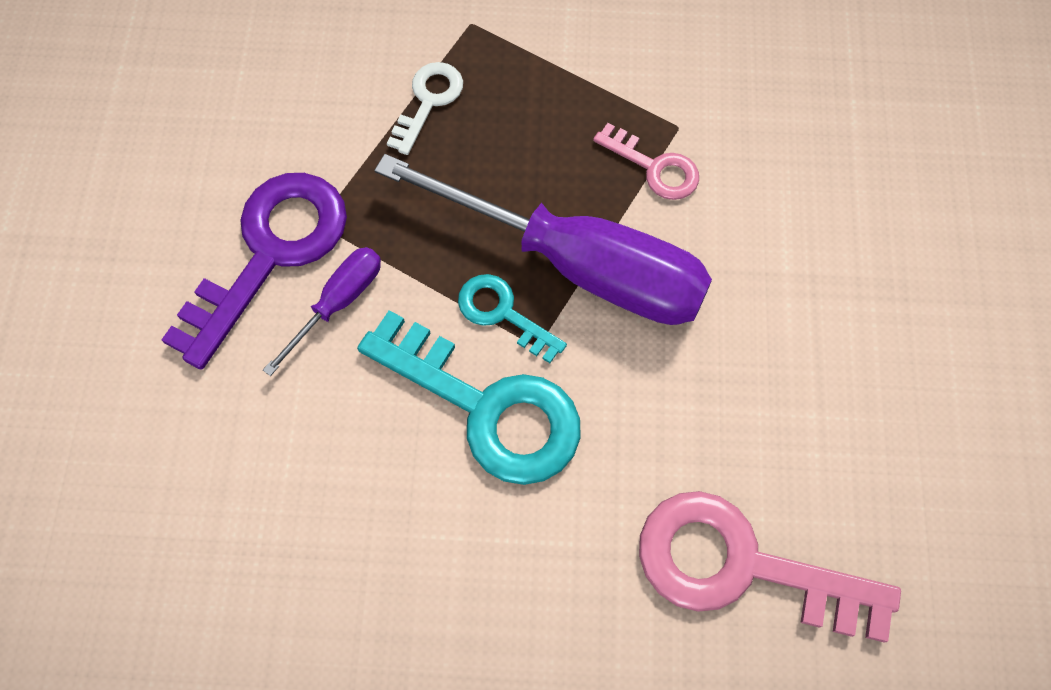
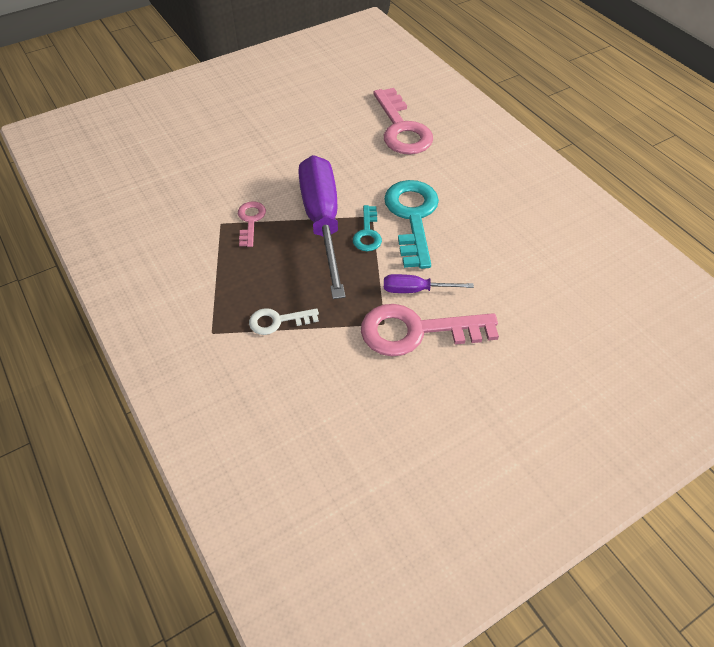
camera: 125 degrees left, 15 degrees down
purple key [161,173,347,370] -> pink key [361,304,499,356]

